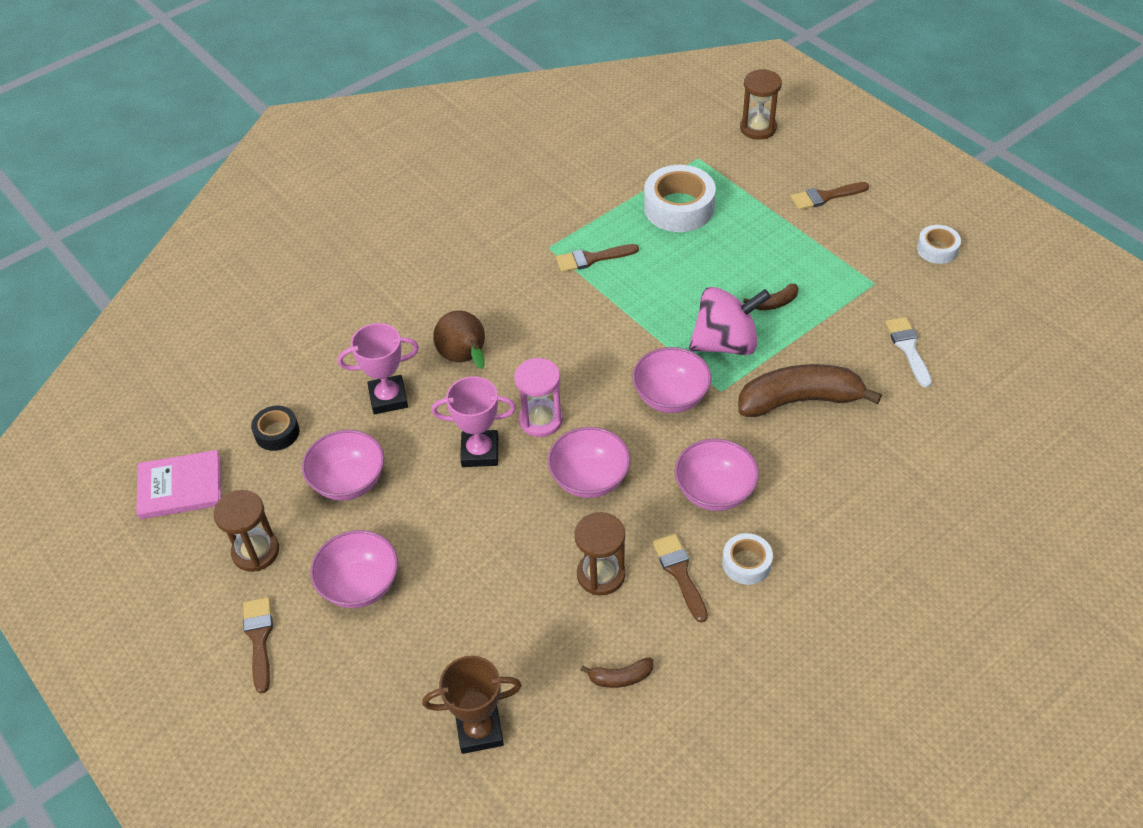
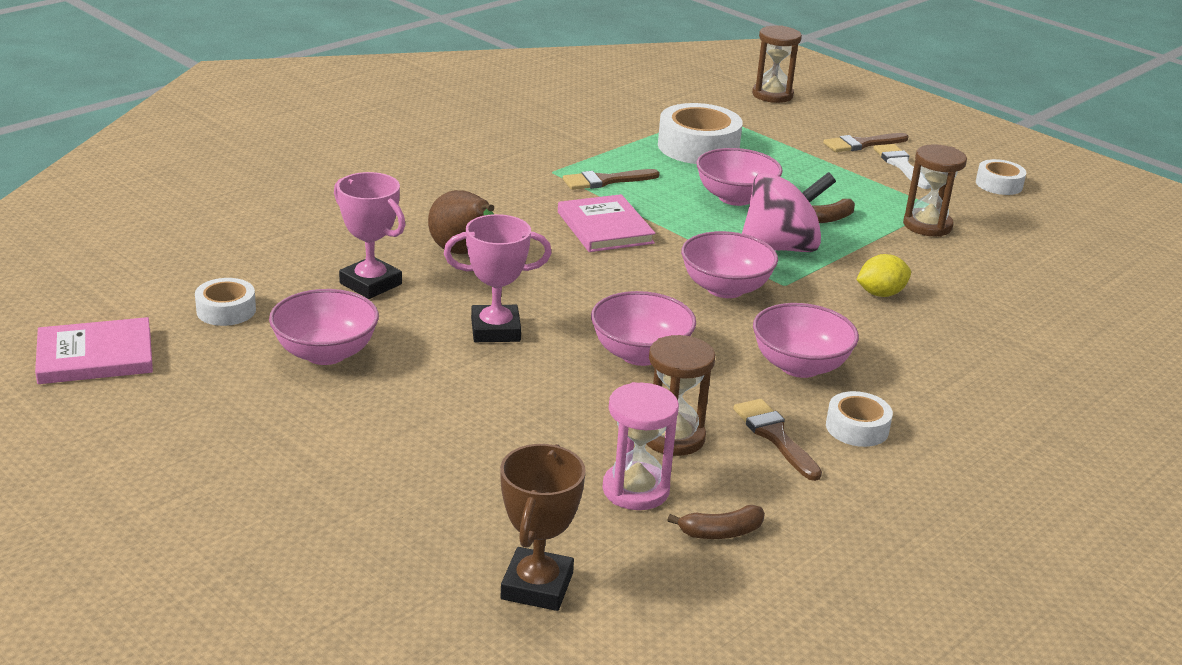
camera: 10 degrees left, 20 degrees down
brown hourglass [213,490,279,572] -> brown hourglass moved to [903,144,967,237]
brown brush [243,597,273,694] -> none
black tape [251,406,299,451] -> white tape [195,278,256,326]
pink bowl [310,530,398,608] -> pink bowl moved to [696,148,783,206]
pink trophy [338,323,419,414] -> pink trophy turned 60 degrees clockwise [334,172,405,299]
brown trophy [422,656,522,754] -> brown trophy turned 60 degrees counterclockwise [500,444,586,611]
pink hourglass [514,358,563,437] -> pink hourglass moved to [602,382,679,510]
brown banana [738,364,882,417] -> yellow lemon [856,254,911,297]
white brush [885,317,932,388] -> white brush moved to [873,144,931,189]
none -> pink book [558,194,656,252]

